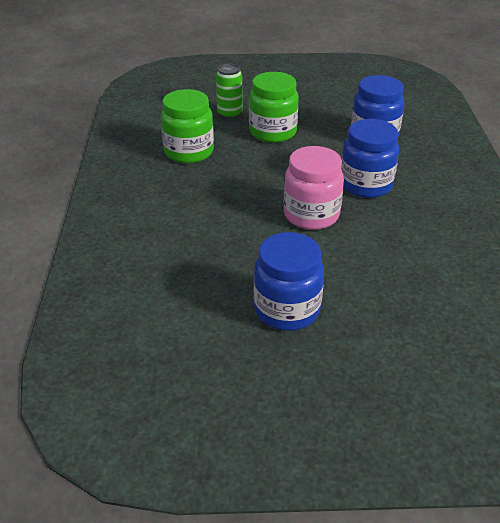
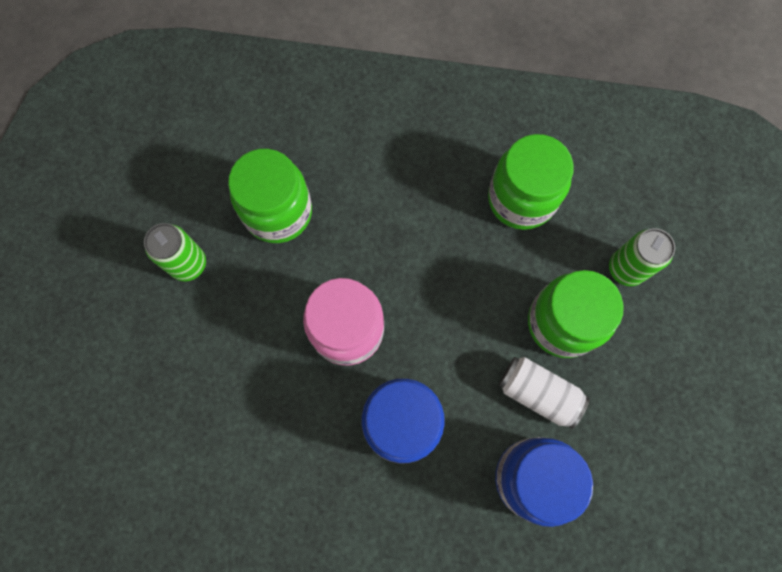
camera: 100 degrees right, 35 degrees up
blue jar [254,232,324,331] -> green can [144,223,206,281]
none -> green jar [228,149,312,243]
none -> white can [499,357,590,429]

